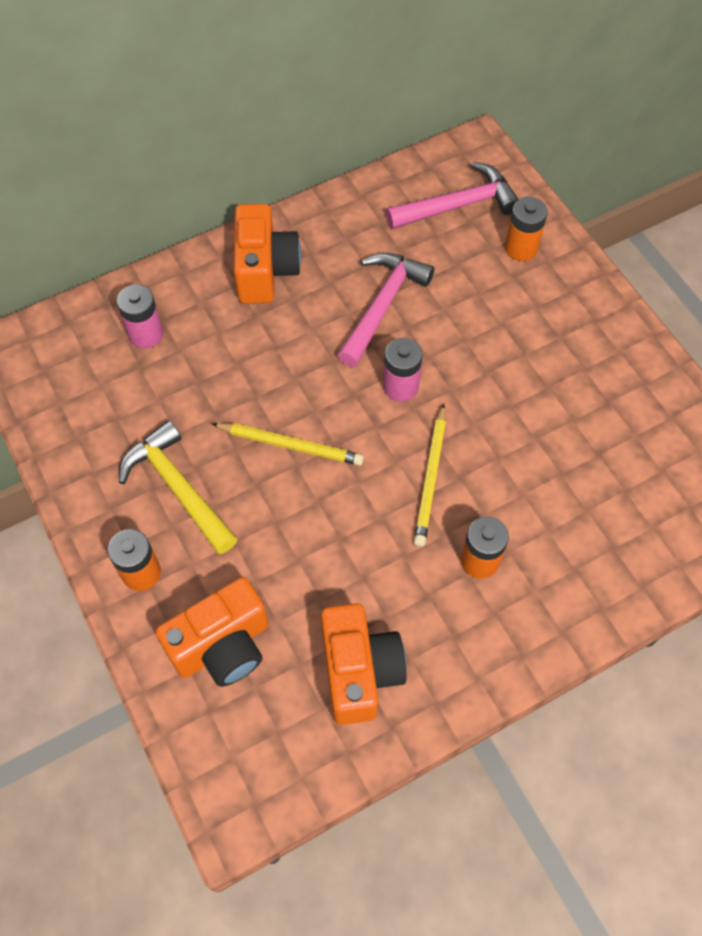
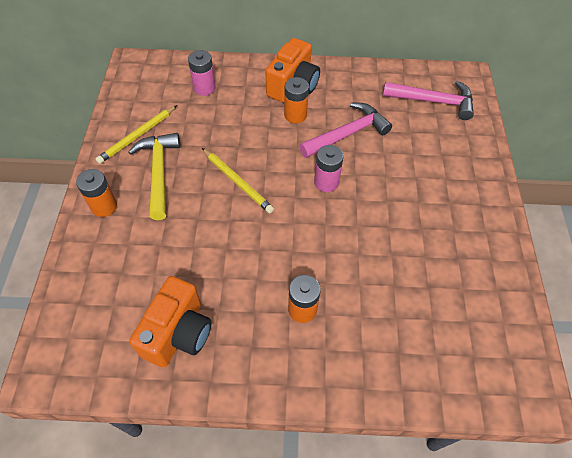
camera: 30 degrees right, 5 degrees down
orange camera [156,577,269,687] -> none
yellow pencil [414,404,446,547] -> yellow pencil moved to [95,105,177,164]
orange battery [505,197,548,261] -> orange battery moved to [284,77,309,124]

